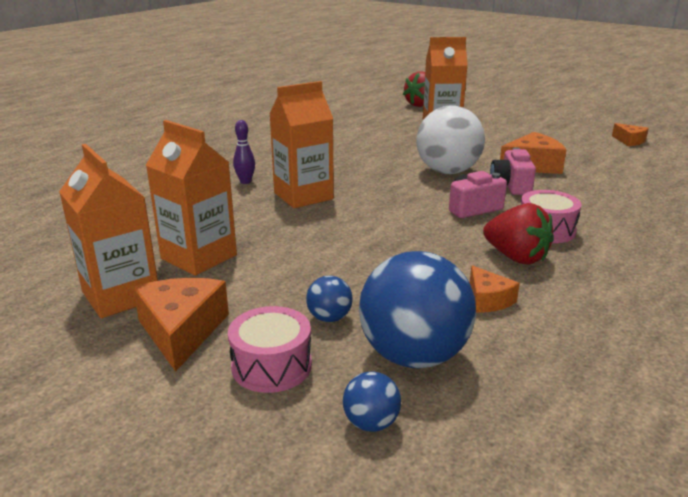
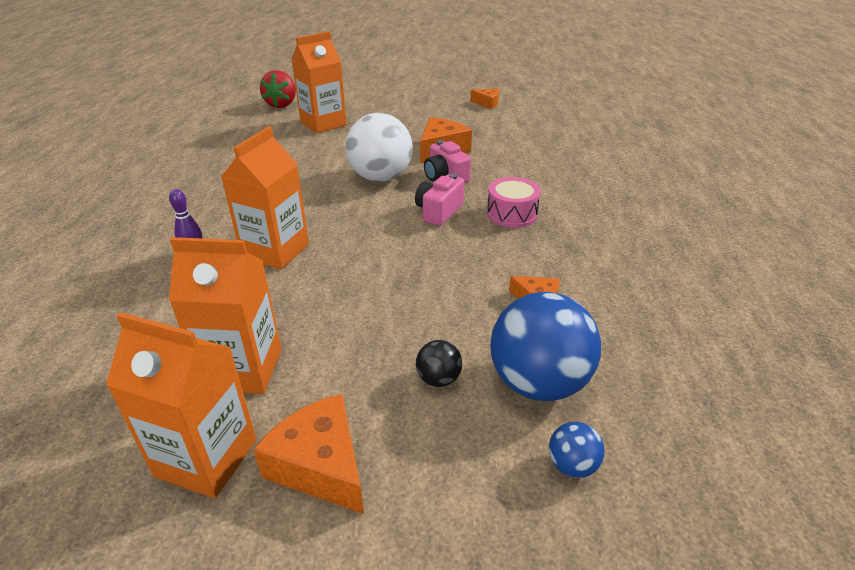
camera: 35 degrees left, 10 degrees up
pink drum [228,306,312,393] -> none
blue ball [306,276,353,322] -> black ball [416,340,462,387]
red strawberry [483,203,554,265] -> none

